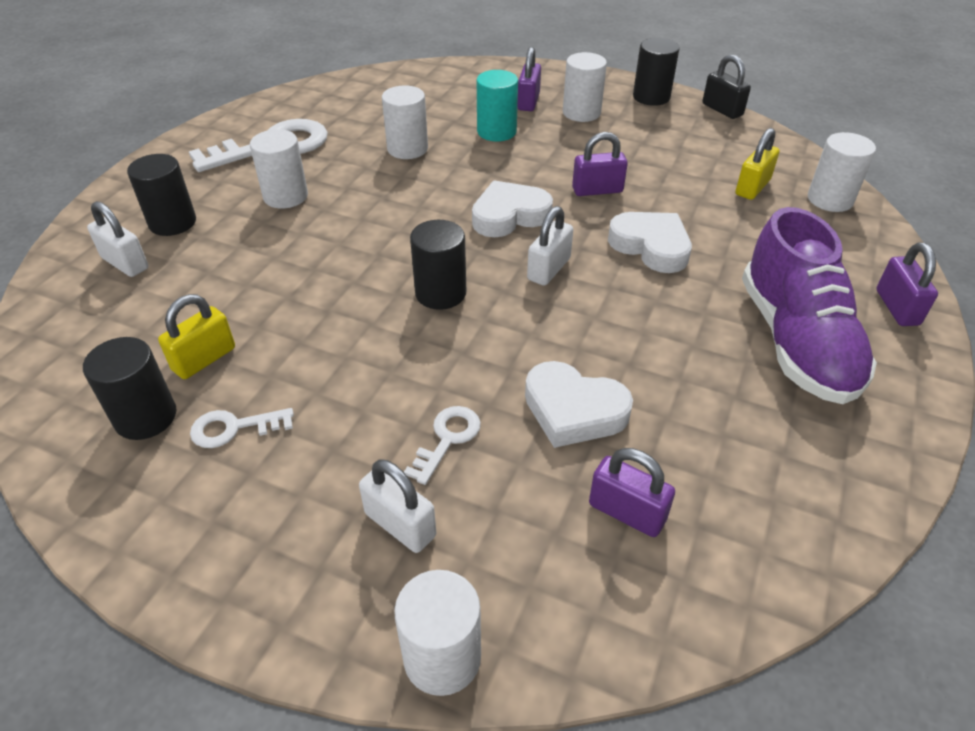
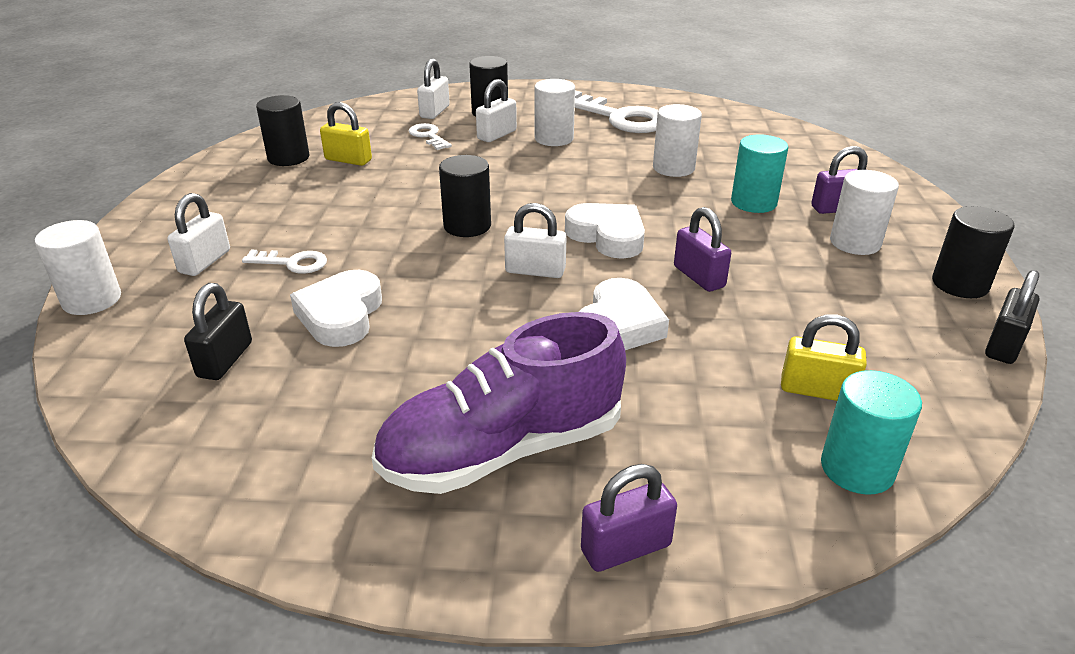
camera: 70 degrees right, 10 degrees down
white key [190,408,294,448] -> white key moved to [409,123,452,150]
purple padlock [589,448,675,537] -> black padlock [184,283,252,380]
white cylinder [808,132,876,212] -> turquoise cylinder [821,370,922,495]
none -> white padlock [476,79,517,142]

